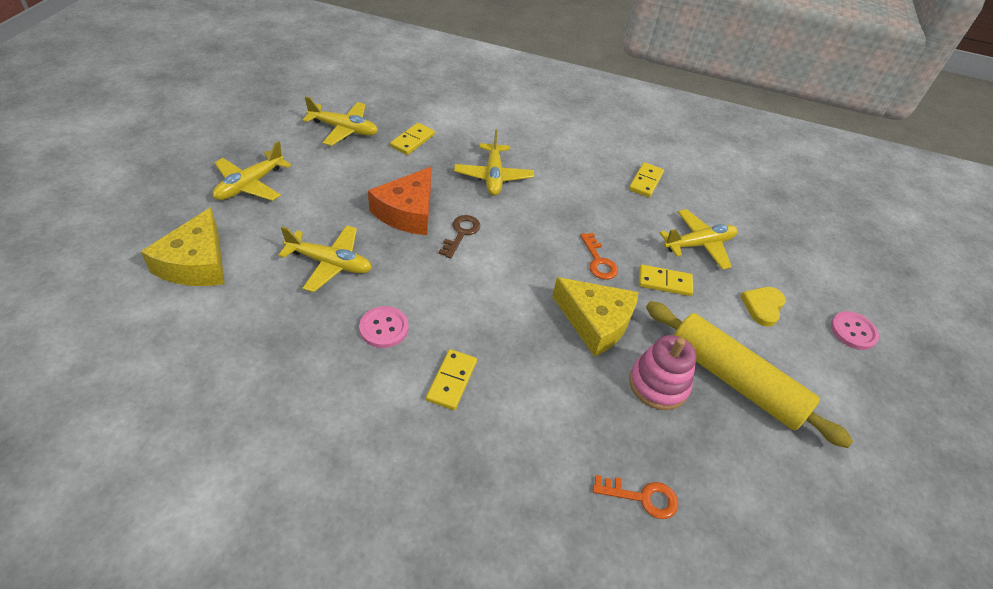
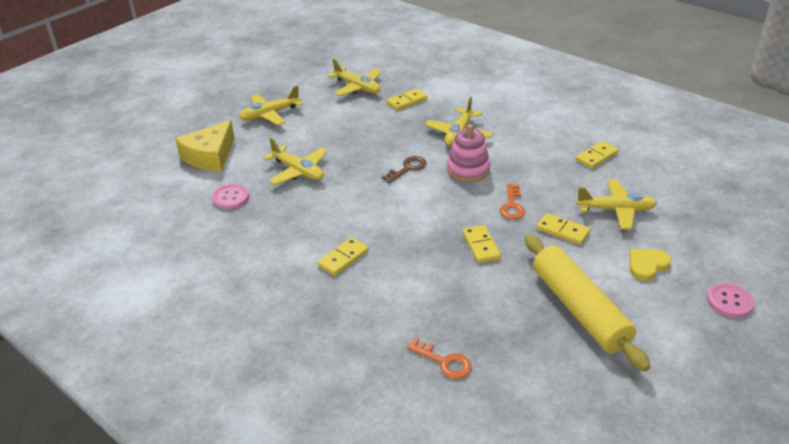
camera: 30 degrees right, 10 degrees down
pink button [359,306,409,348] -> pink button moved to [212,184,249,209]
orange cheese [368,167,431,235] -> none
yellow cheese [552,277,638,357] -> yellow domino [462,225,501,263]
pink stacking toy [629,335,697,410] -> pink stacking toy moved to [447,124,490,182]

